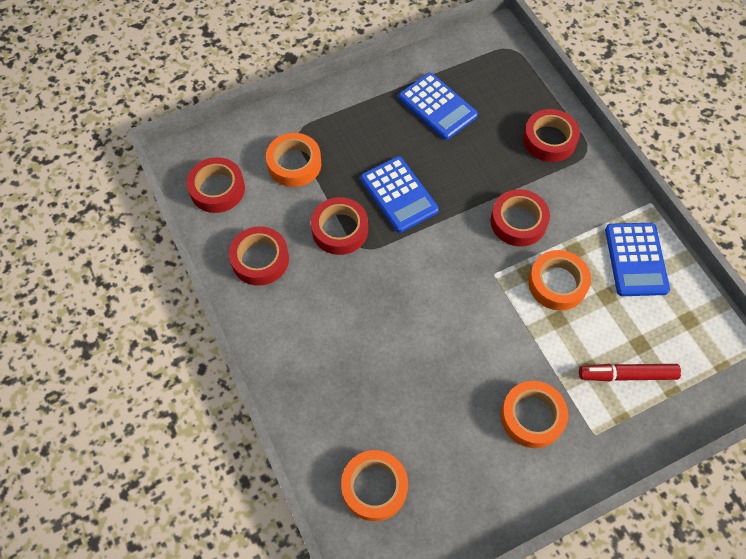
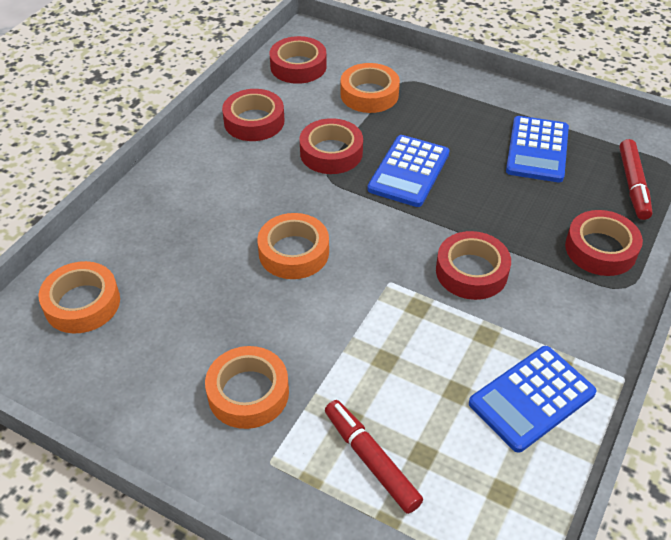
camera: 55 degrees right, 15 degrees down
orange tape [528,250,591,311] -> orange tape moved to [257,213,329,279]
none -> red marker [619,139,653,220]

